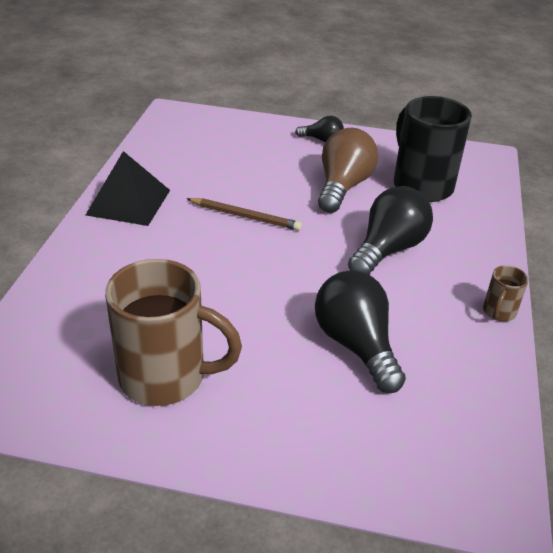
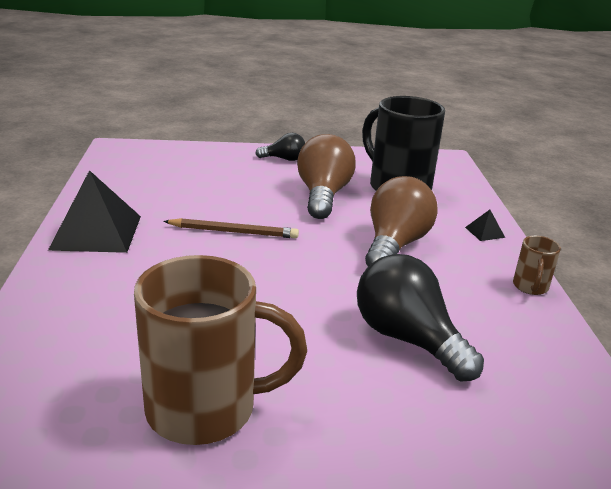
camera: 15 degrees left, 10 degrees down
black light bulb [348,186,433,275] -> brown light bulb [365,176,438,267]
none -> black pyramid [465,210,505,241]

